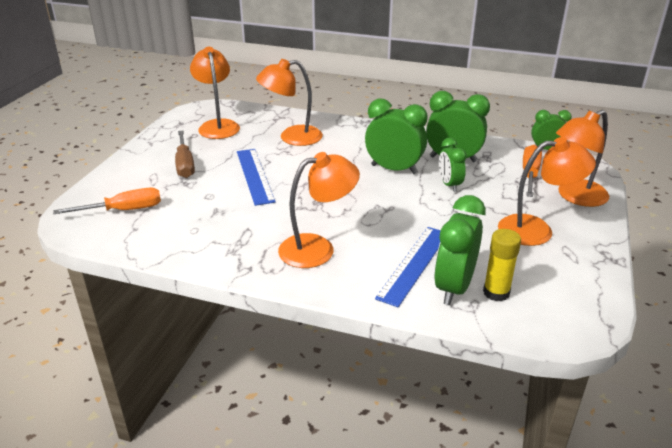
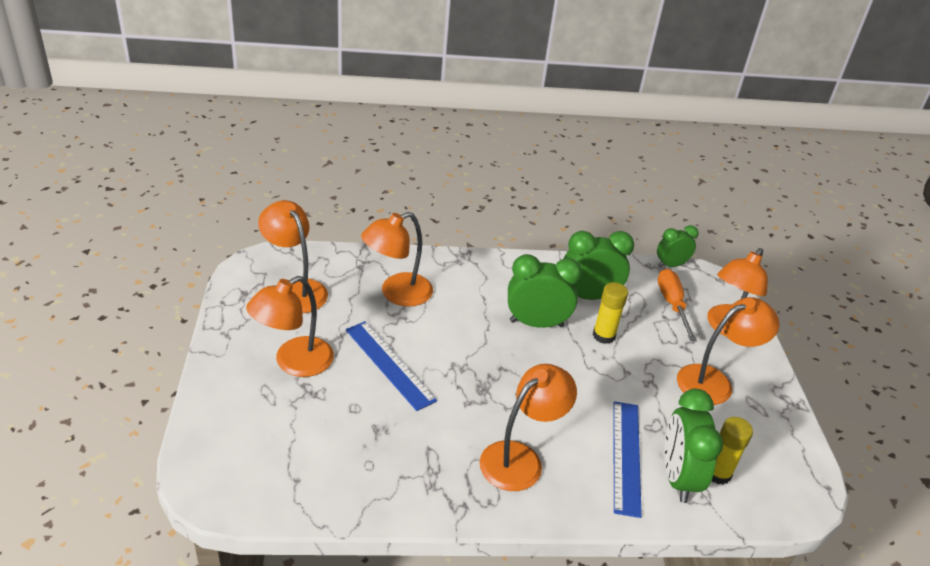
camera: 25 degrees left, 5 degrees up
orange screwdriver [53,188,161,214] -> none
brown screwdriver [175,131,195,178] -> orange lamp [246,276,334,377]
green clock [439,138,467,192] -> yellow glue stick [593,282,628,344]

